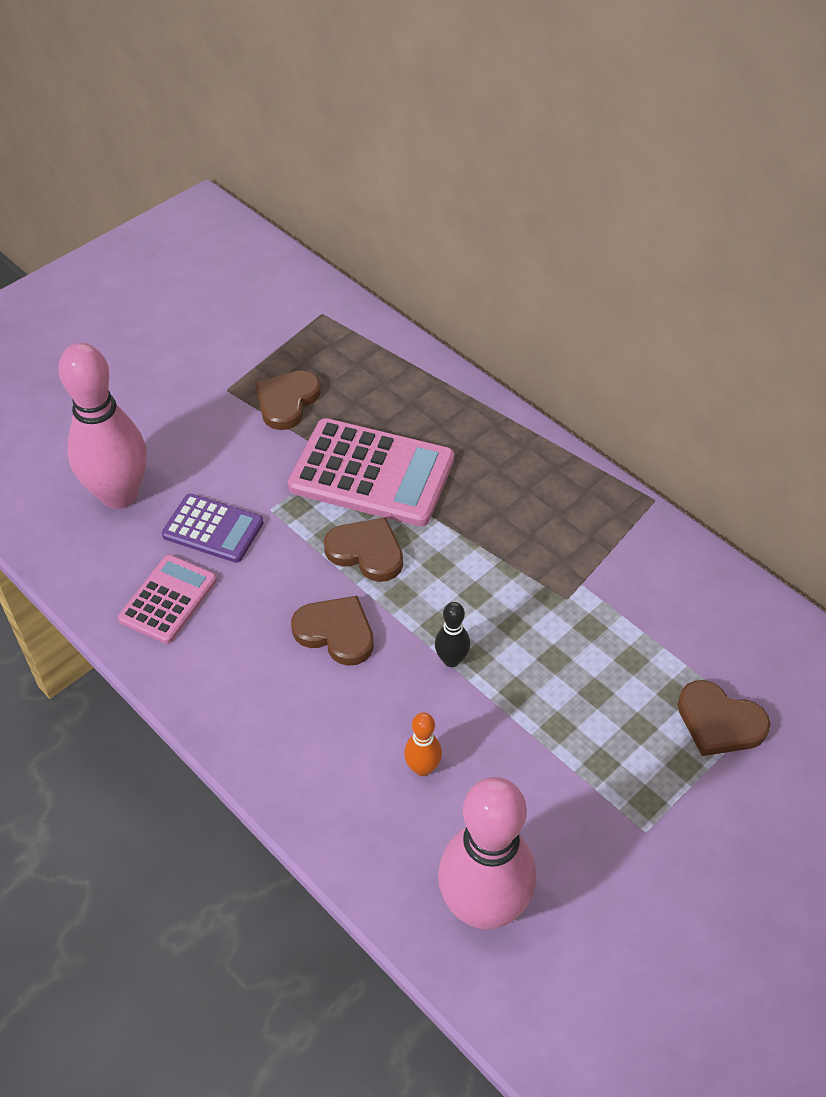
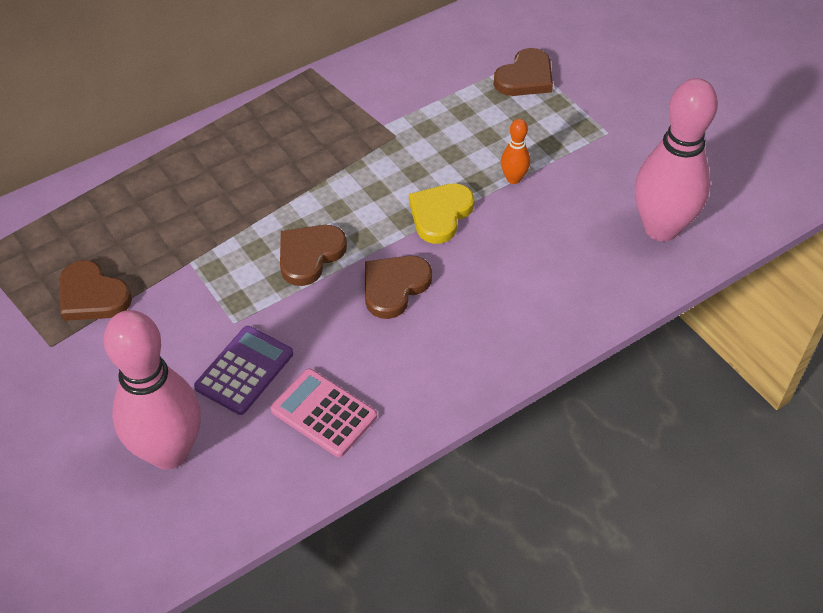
camera: 80 degrees left, 0 degrees up
pink calculator [288,418,454,527] -> none
orange bowling pin [404,712,442,776] -> orange bowling pin moved to [501,119,530,184]
black bowling pin [435,602,470,667] -> yellow heart [409,183,474,244]

